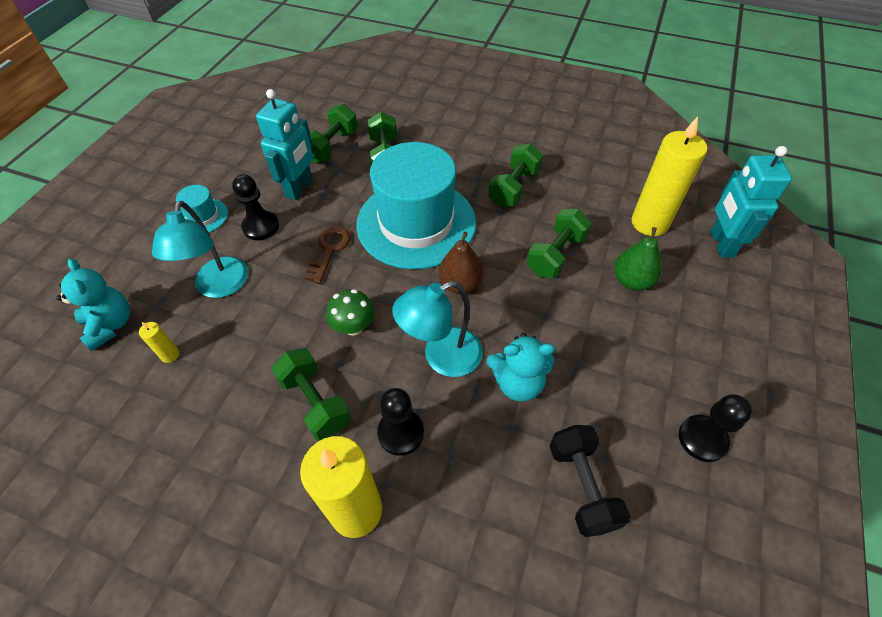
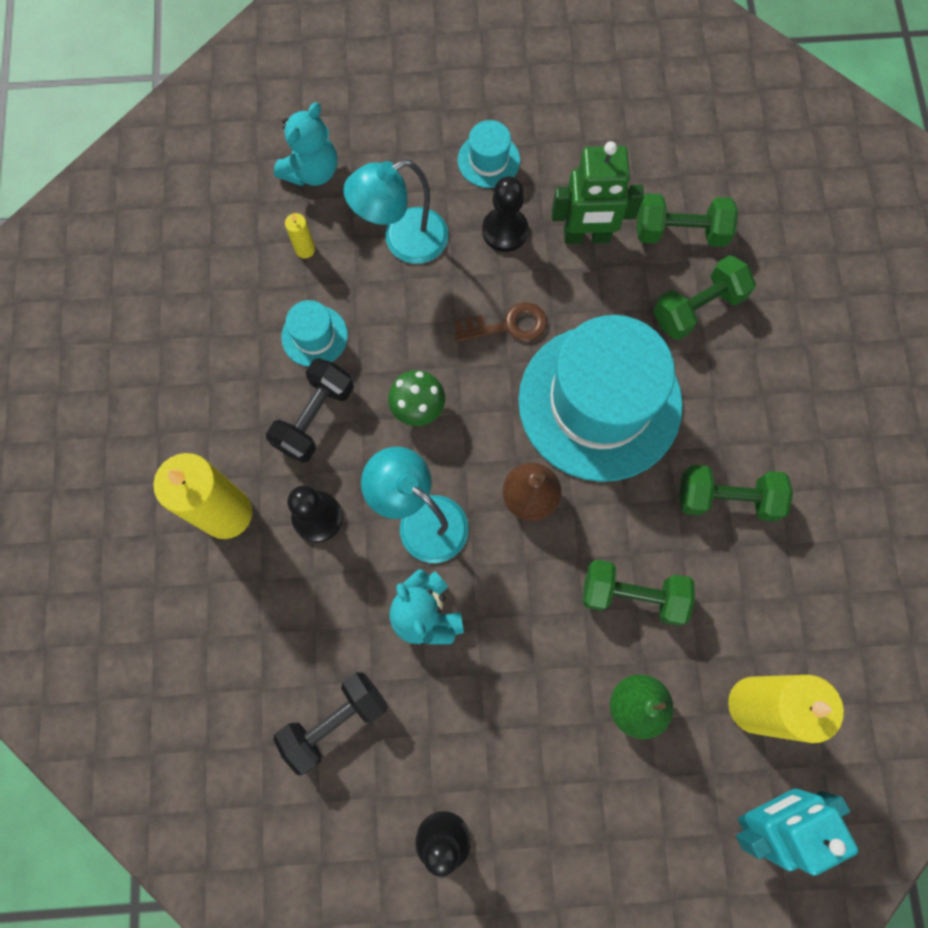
camera: 65 degrees right, 20 degrees up
turquoise robot [256,89,313,200] -> green robot [552,141,644,244]
green dumbbell [271,348,351,440] -> black dumbbell [266,358,354,463]
none -> turquoise hat [281,300,348,367]

